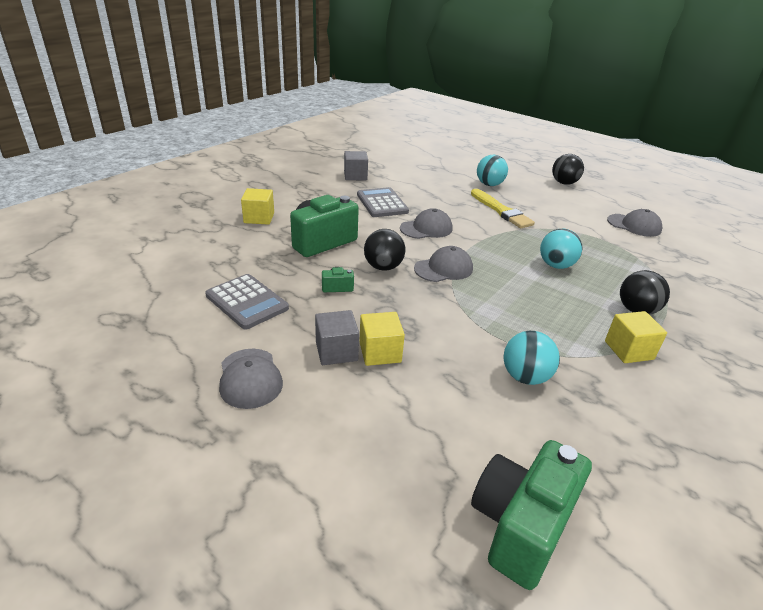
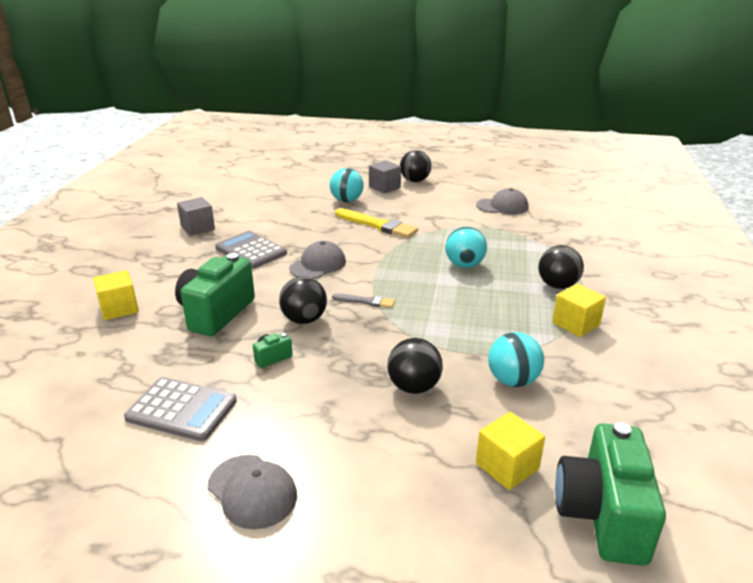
camera: 25 degrees left, 5 degrees down
grey cube [315,310,359,365] -> grey cube moved to [369,160,401,193]
yellow cube [359,312,405,366] -> yellow cube moved to [476,412,545,490]
grey cap [414,246,473,282] -> grey brush [332,293,395,308]
none -> black ball [387,338,443,394]

